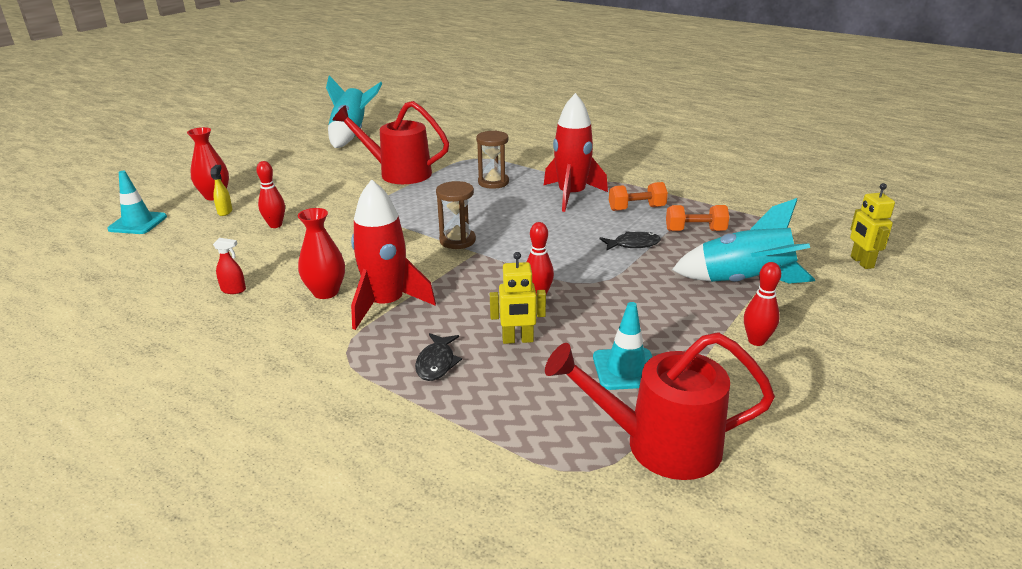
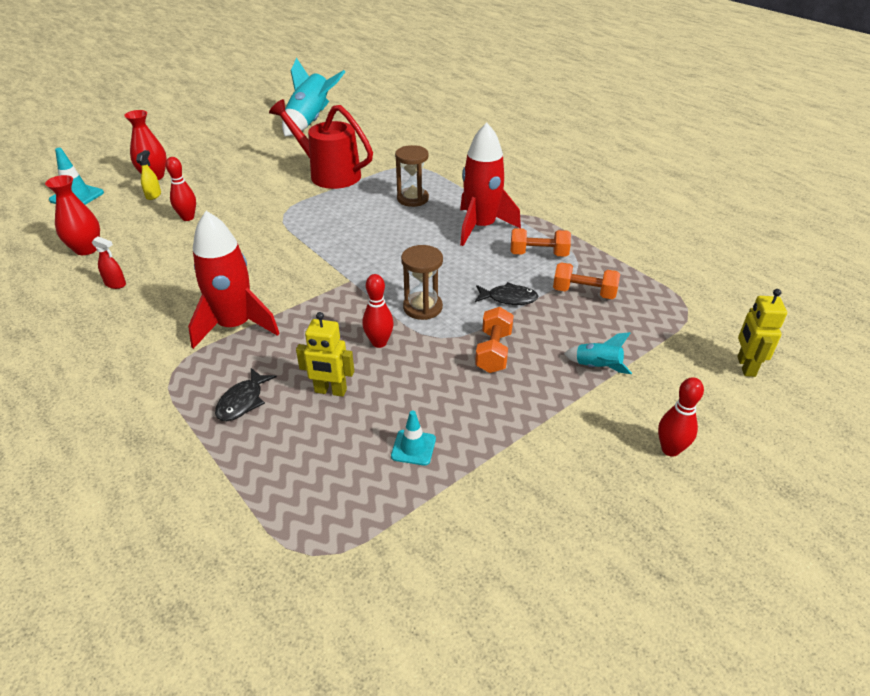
camera: 15 degrees right, 10 degrees up
red vase [298,208,345,299] -> red vase moved to [45,175,100,255]
brown hourglass [436,181,476,249] -> brown hourglass moved to [401,245,443,320]
red watering can [545,332,775,480] -> none
turquoise traffic cone [593,302,652,390] -> turquoise traffic cone [391,411,436,465], size x0.65
turquoise rocket [672,198,815,284] -> turquoise rocket [564,332,632,374], size x0.47
red bowling pin [744,262,781,346] -> red bowling pin moved to [658,377,704,457]
none -> orange dumbbell [475,307,514,373]

